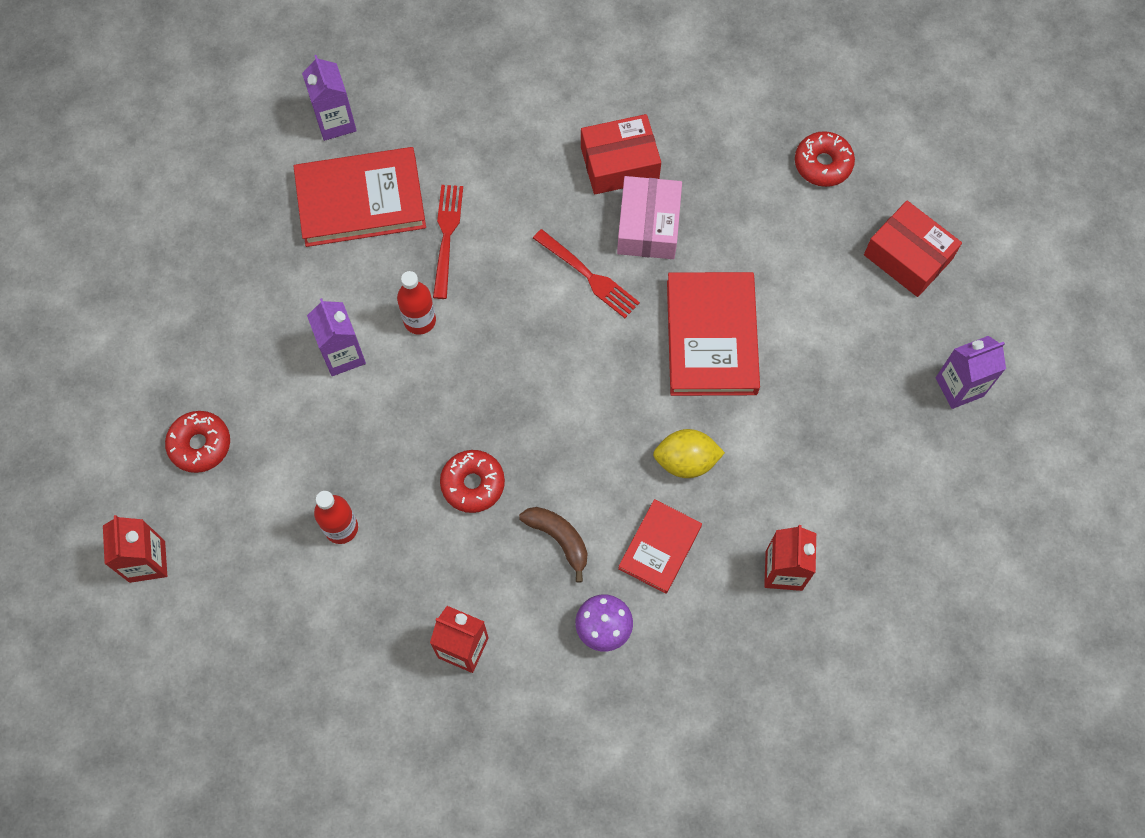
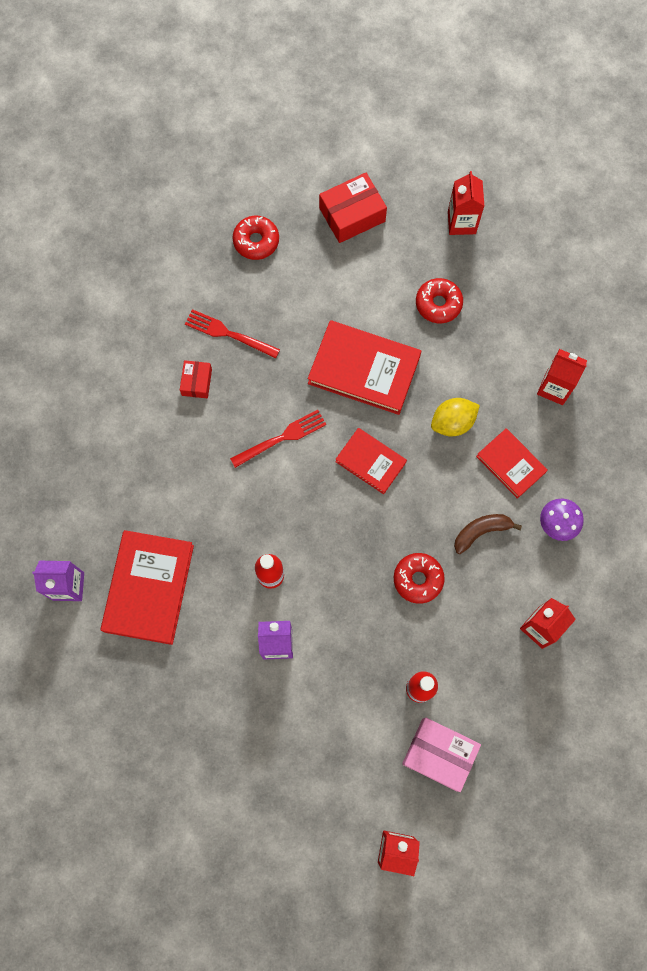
camera: 70 degrees left, 5 degrees up
red donut [165,411,230,473] -> red donut moved to [416,278,463,323]
red fork [433,185,463,299] -> red fork moved to [185,309,280,359]
red box [581,114,661,194] -> red box [180,360,212,398], size x0.58
pink box [617,176,682,259] -> pink box moved to [402,718,481,792]
yellow lemon [653,429,725,478] -> yellow lemon turned 45 degrees clockwise [431,398,480,436]
purple carton [936,336,1006,409] -> red carton [448,171,484,235]
none -> red book [335,428,407,494]

